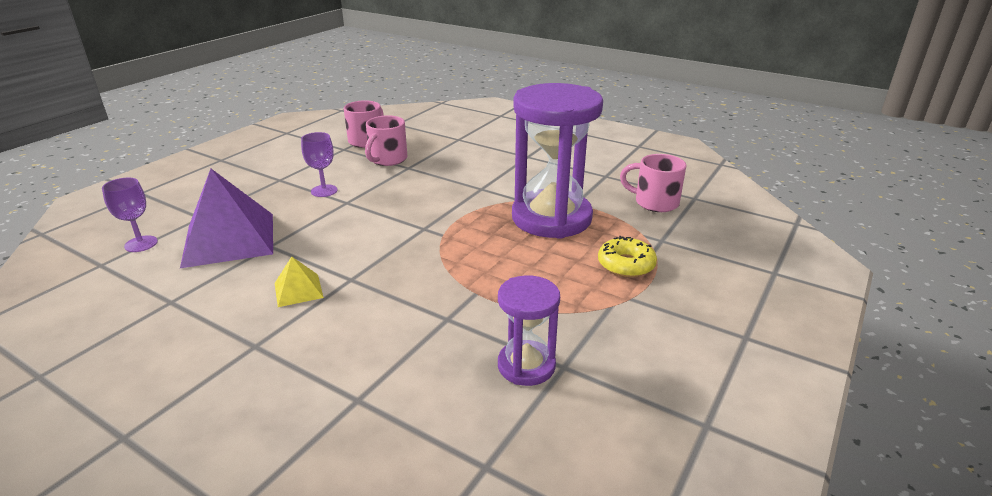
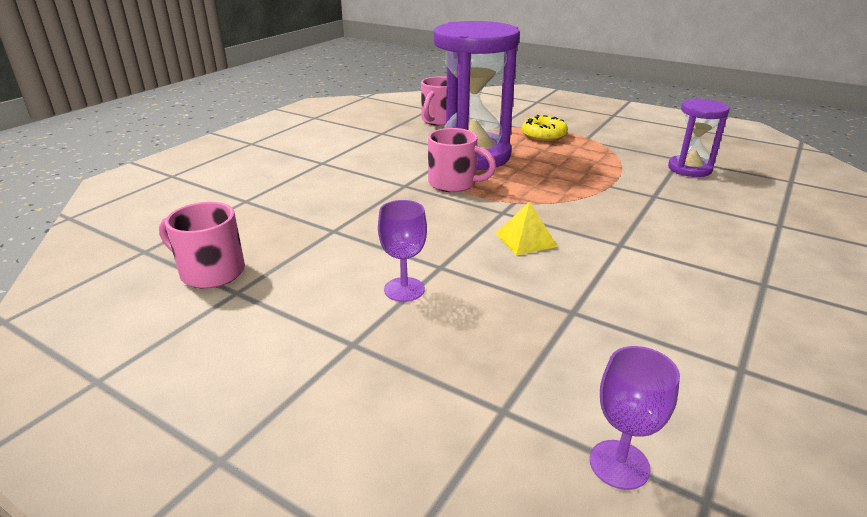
camera: 90 degrees left, 0 degrees up
purple pyramid [180,169,273,268] -> none
yellow pyramid [275,256,324,307] -> yellow pyramid moved to [495,202,558,255]
pink mug [365,115,407,166] -> pink mug moved to [428,128,496,192]

